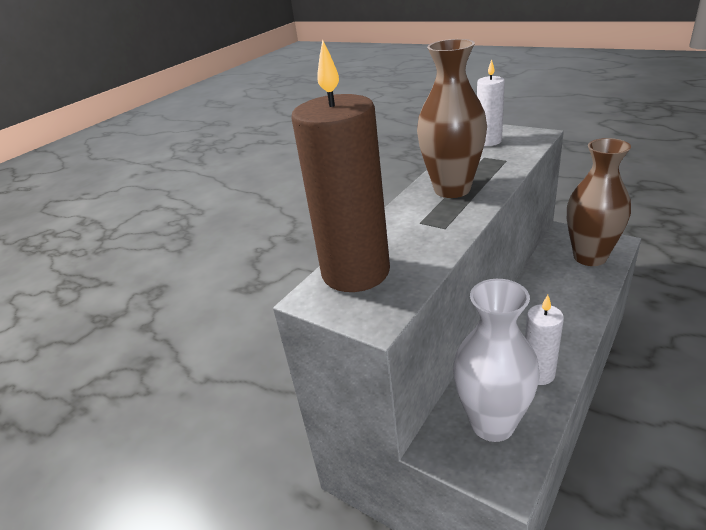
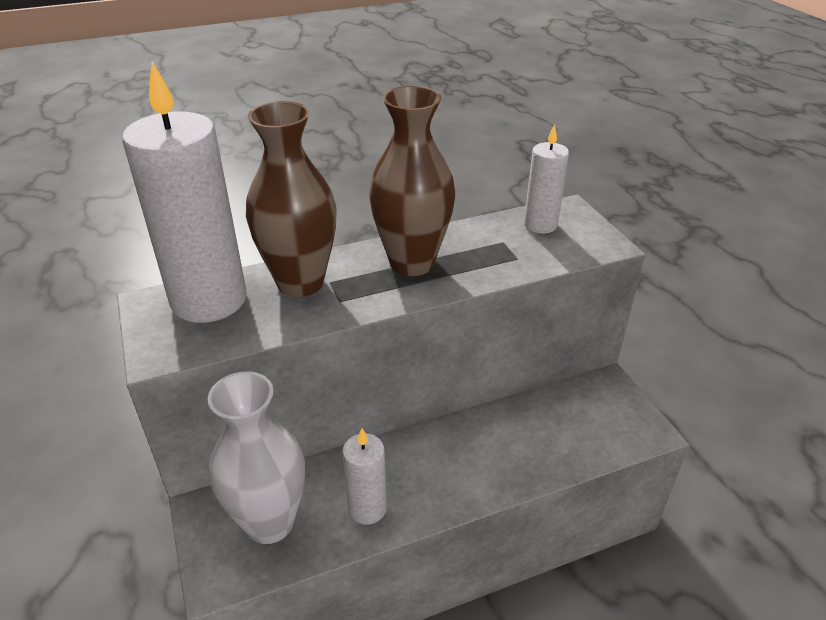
camera: 30 degrees right, 5 degrees up
brown candle [292,39,390,292] -> white candle [122,62,247,323]
brown vase [567,138,631,266] -> brown vase moved to [246,101,337,297]

